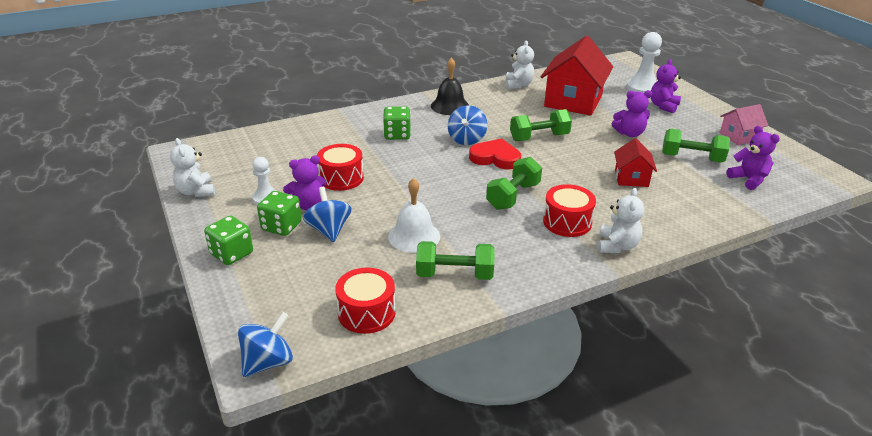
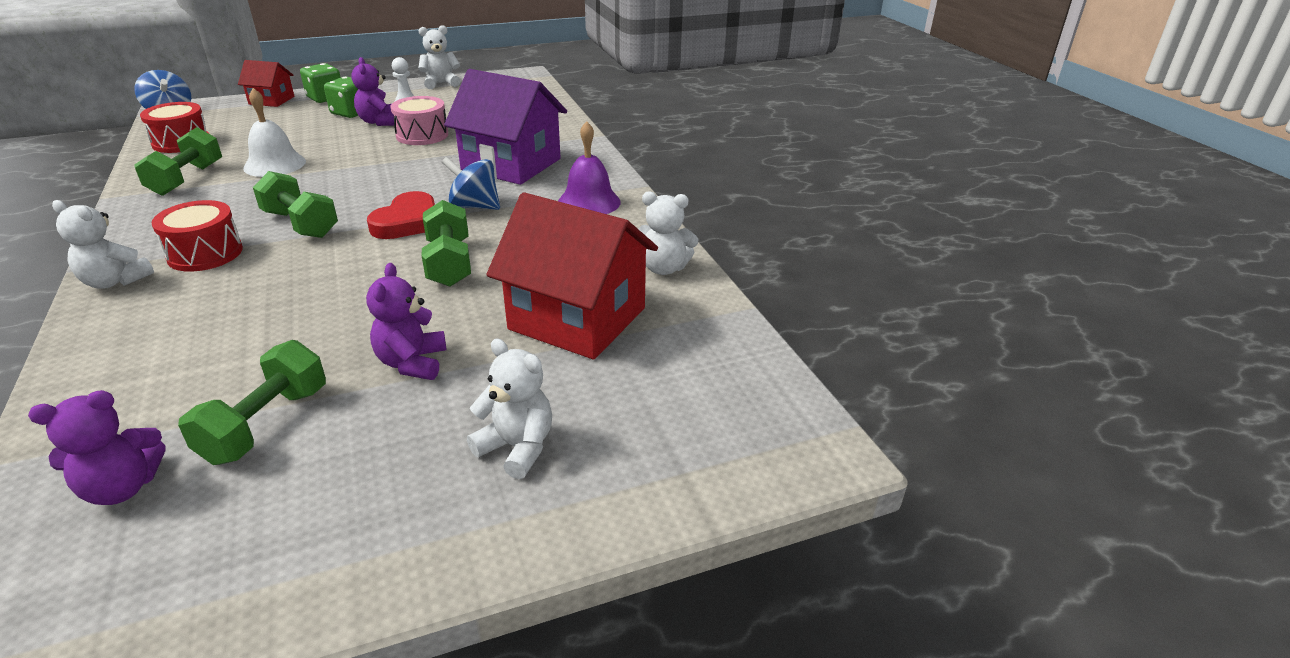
camera: 95 degrees right, 0 degrees up
blue spinning top [303,187,352,242] -> none
red drum [317,144,364,191] -> pink drum [391,96,448,145]
green dice [383,106,411,140] -> purple house [444,69,567,185]
black bell [431,58,469,115] -> purple bell [558,121,621,214]
red house [614,138,657,187] -> red house moved to [238,60,295,107]
white pawn [626,32,662,93] -> none
purple teddy bear [651,59,681,113] -> white teddy bear [467,339,552,479]
pink house [720,104,768,145] -> none

